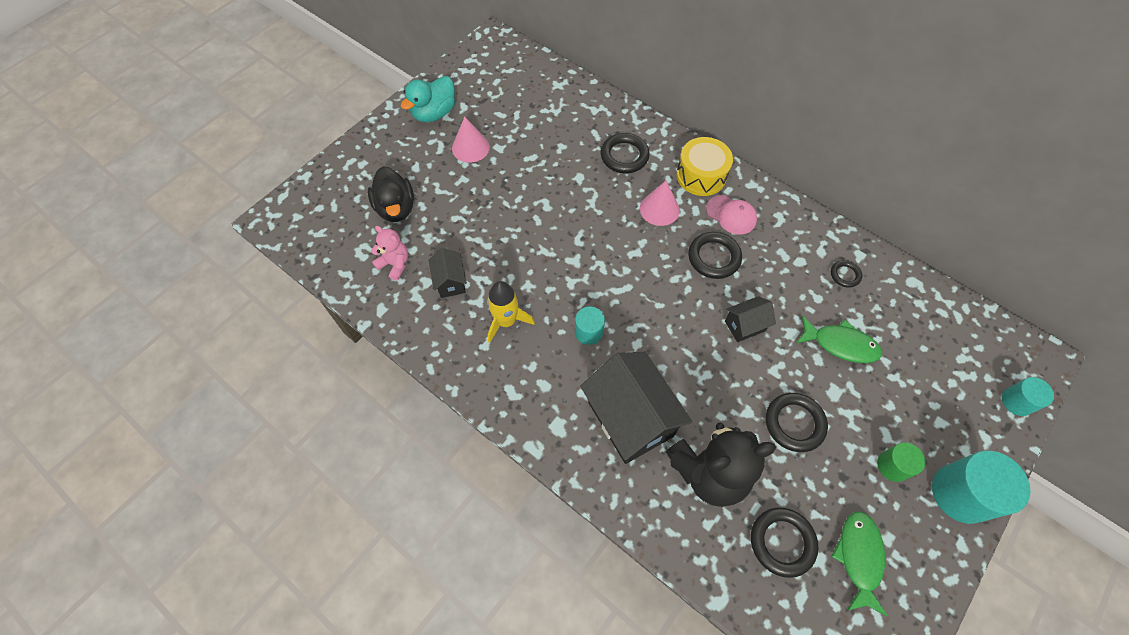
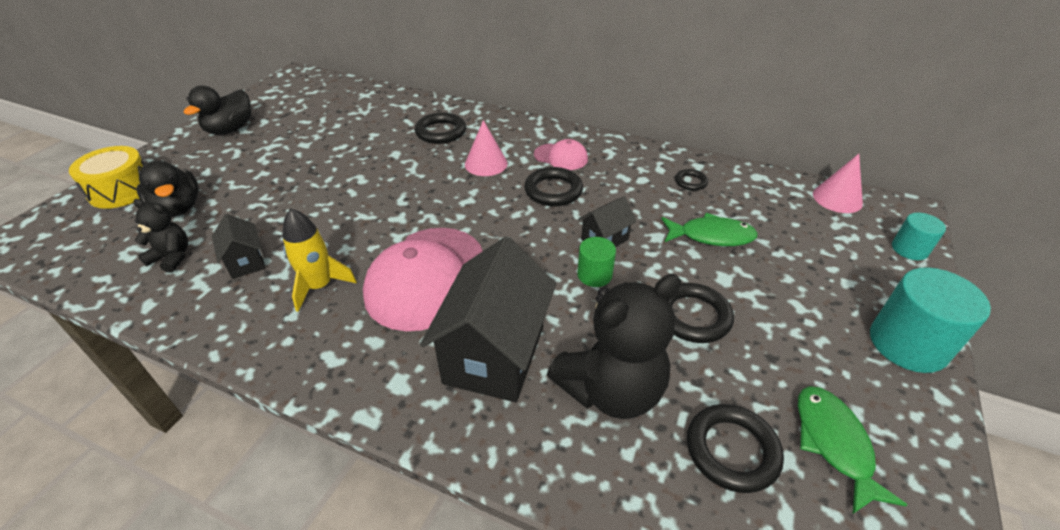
camera: 15 degrees left, 20 degrees down
pink teddy bear [371,226,408,281] -> black teddy bear [134,199,188,273]
turquoise duck [401,76,455,122] -> black duck [184,86,251,135]
pink cone [452,117,490,163] -> pink cone moved to [813,154,863,213]
turquoise cylinder [575,306,605,345] -> pink cap [363,228,483,331]
black house [580,352,692,464] -> black house turned 60 degrees clockwise [420,237,556,402]
yellow drum [676,137,733,196] -> yellow drum moved to [69,146,145,209]
green cylinder [877,442,926,482] -> green cylinder moved to [577,237,616,287]

